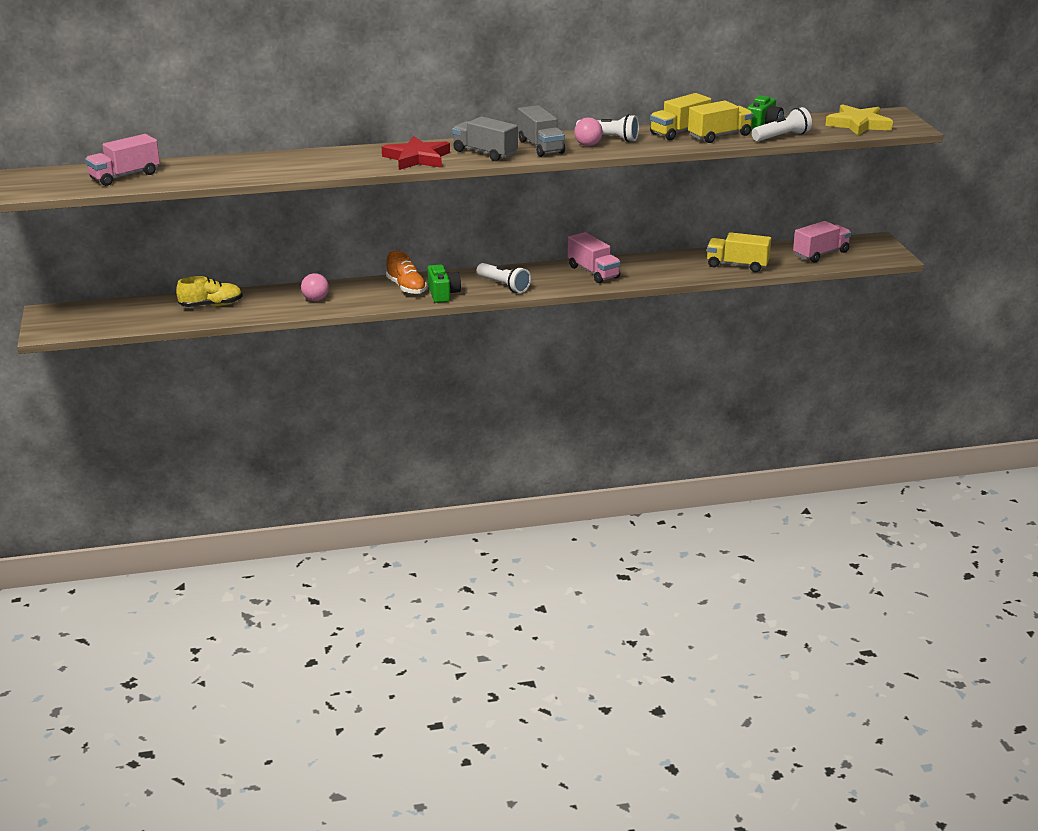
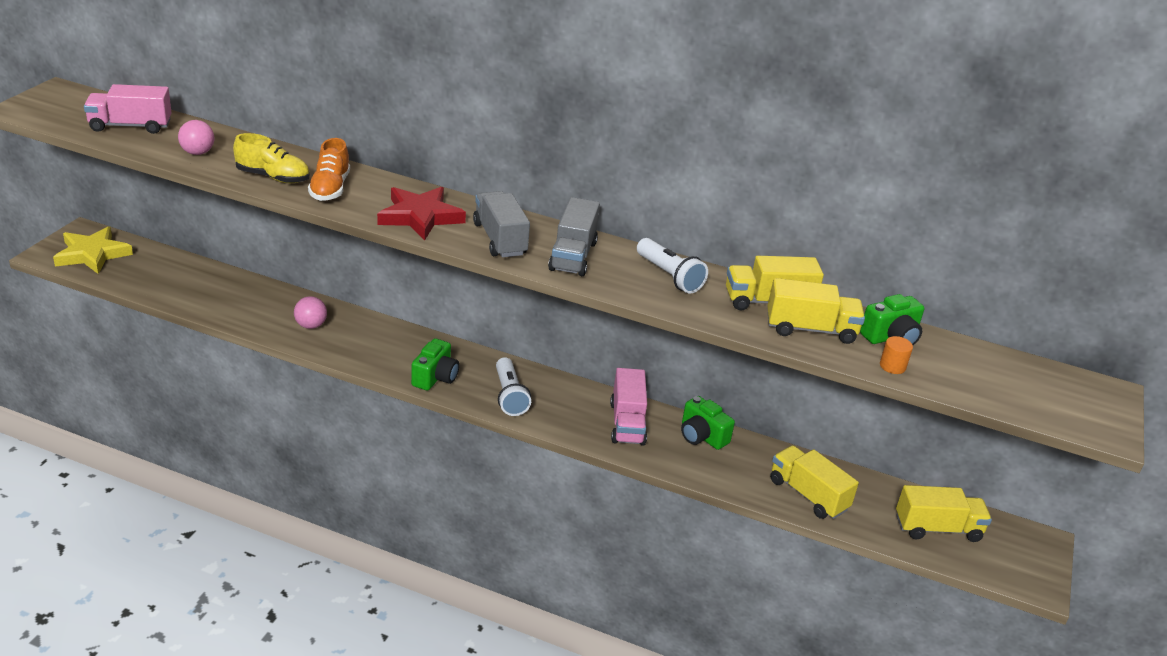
camera: 30 degrees right, 5 degrees up
yellow shoe [176,276,243,307] -> yellow shoe moved to [233,133,310,183]
orange shoe [386,251,427,294] -> orange shoe moved to [308,138,350,201]
pink ball [574,117,603,146] -> pink ball moved to [178,120,214,155]
white flashlight [752,107,812,141] -> orange cylinder [880,336,913,374]
pink truck [793,221,851,263] -> yellow truck [896,485,992,542]
yellow star [825,104,893,136] -> yellow star moved to [53,226,133,274]
none -> green camera [681,396,735,450]

